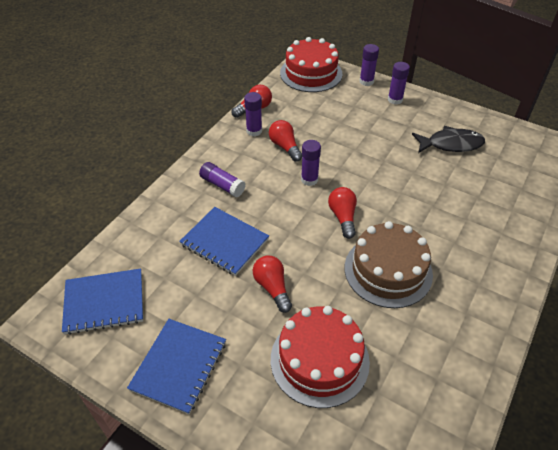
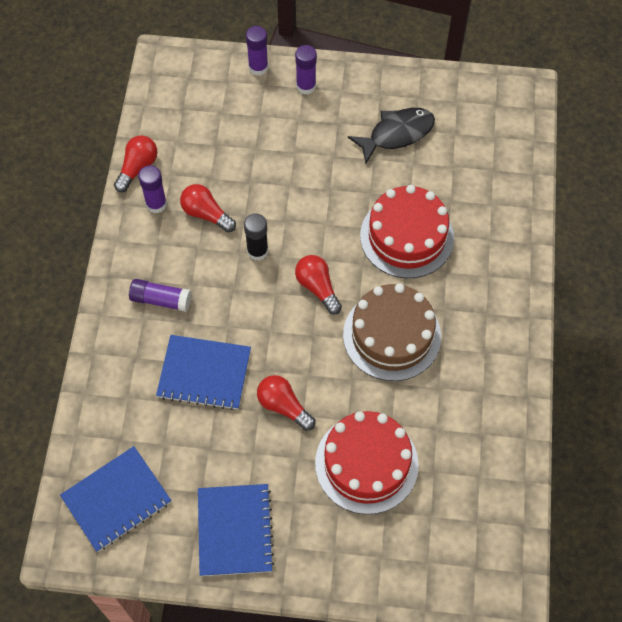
camera: 25 degrees left, 15 degrees up
red cake [280,37,343,92] -> red cake moved to [360,185,454,278]
purple glue stick [301,140,321,186] -> black glue stick [244,213,268,261]

